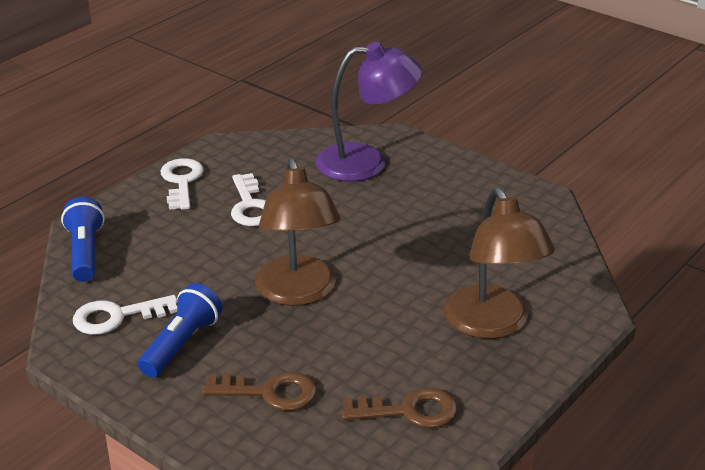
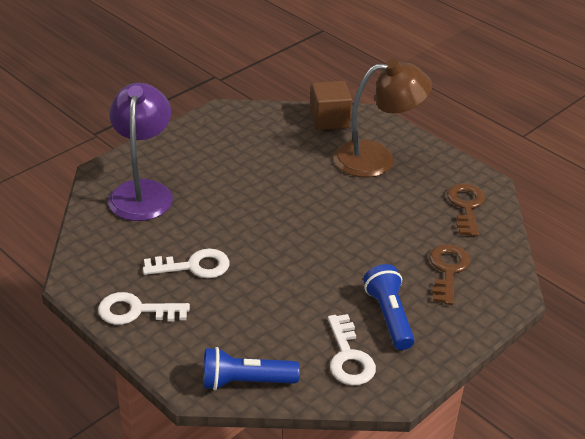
camera: 85 degrees left, 5 degrees up
blue flashlight [138,283,222,378] -> blue flashlight turned 45 degrees clockwise [363,264,415,350]
brown lamp [255,158,341,306] -> none
none -> brown cube [310,81,352,130]

